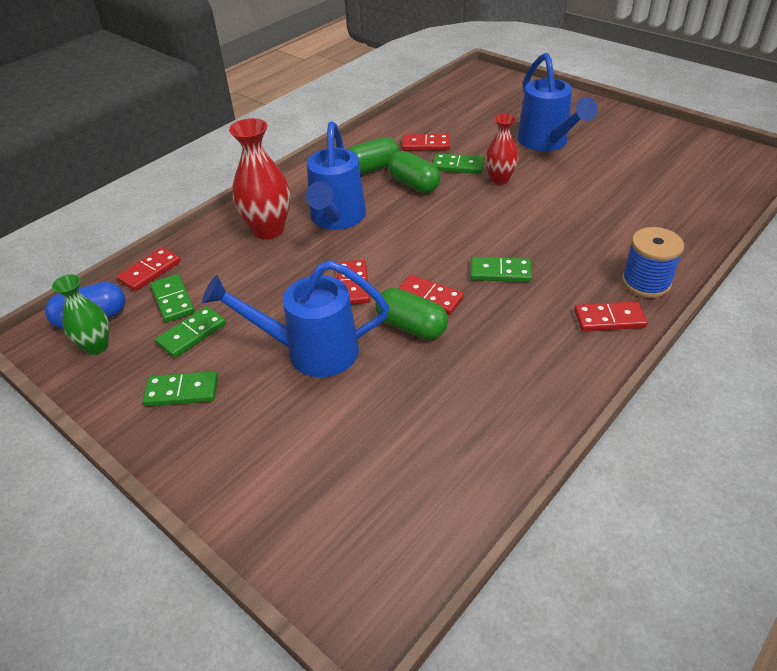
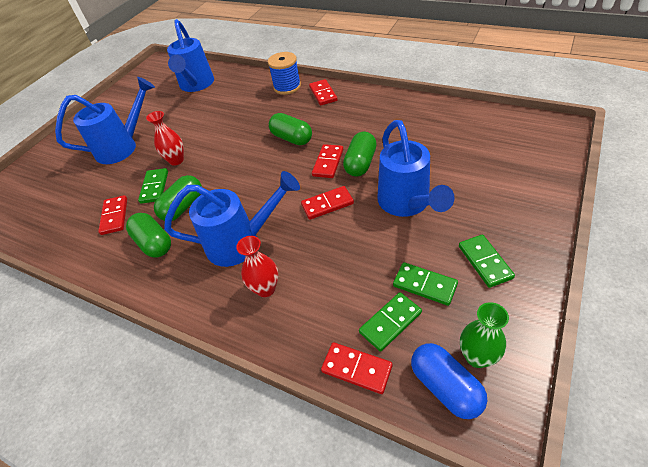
camera: 100 degrees left, 5 degrees up
red vase [229,118,290,240] -> red vase [236,236,278,297], size x0.63
green domino [470,257,532,282] -> green capsule [269,113,312,145]
none -> blue watering can [167,19,214,92]

